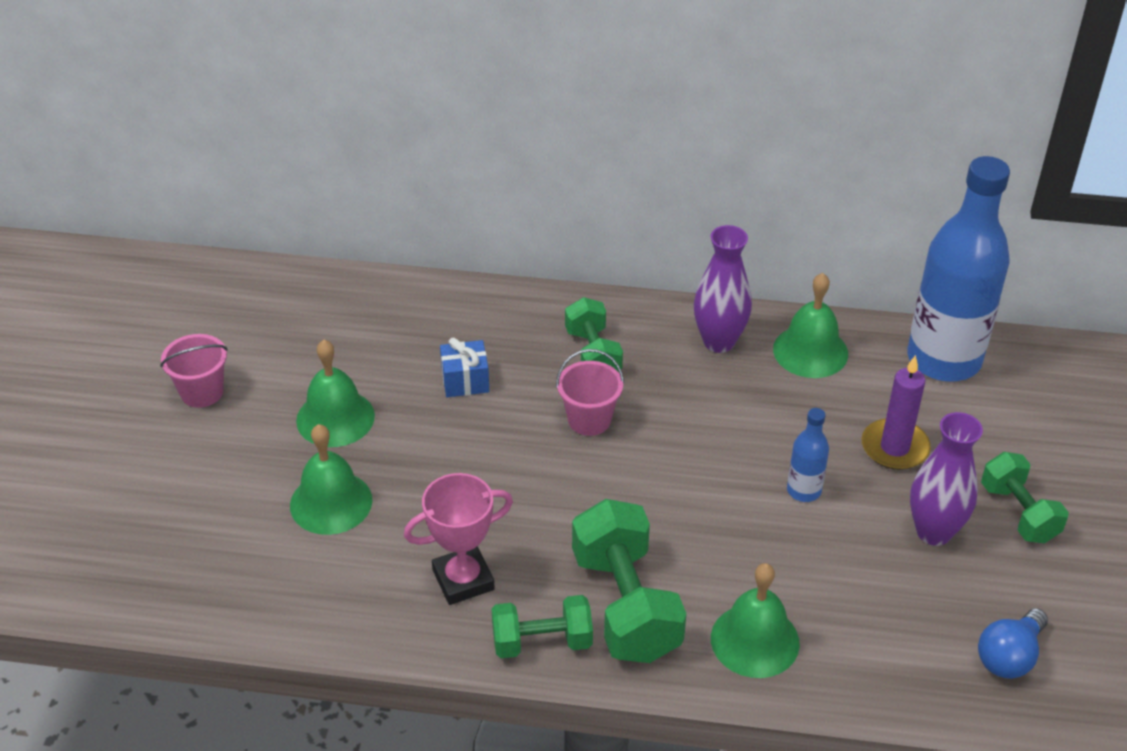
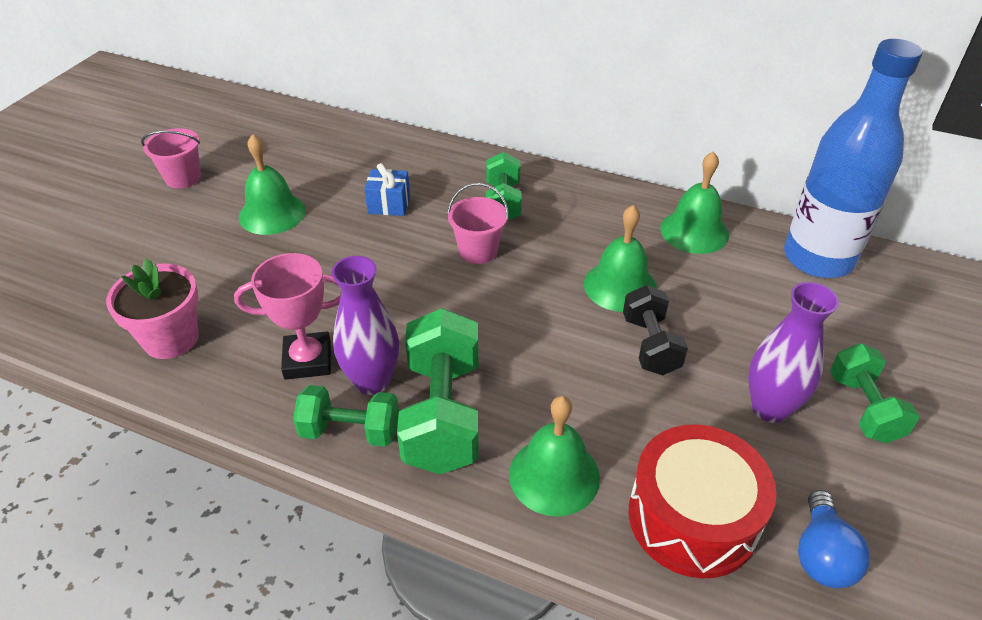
camera: 15 degrees right, 0 degrees up
green bell [290,424,372,535] -> green bell moved to [584,205,657,312]
purple vase [694,225,752,353] -> purple vase moved to [332,256,399,395]
blue bottle [787,408,829,502] -> black dumbbell [623,285,688,375]
purple candle [862,355,931,470] -> none
blue light bulb [978,608,1048,679] -> blue light bulb turned 45 degrees counterclockwise [798,490,870,588]
none -> pink flower pot [106,258,199,359]
none -> red drum [628,424,777,578]

